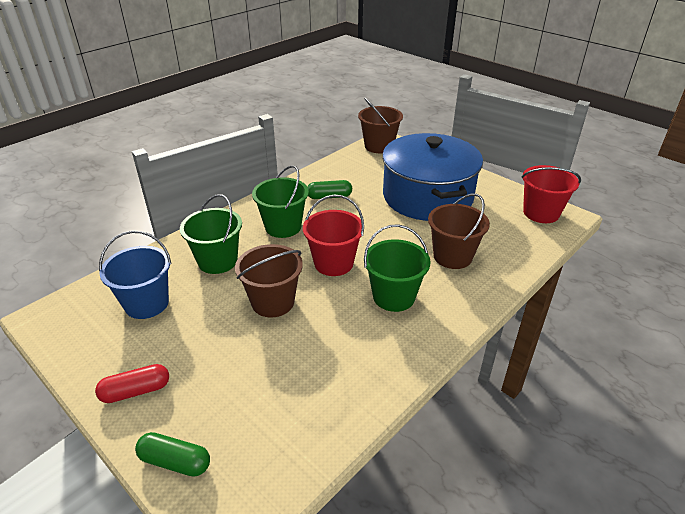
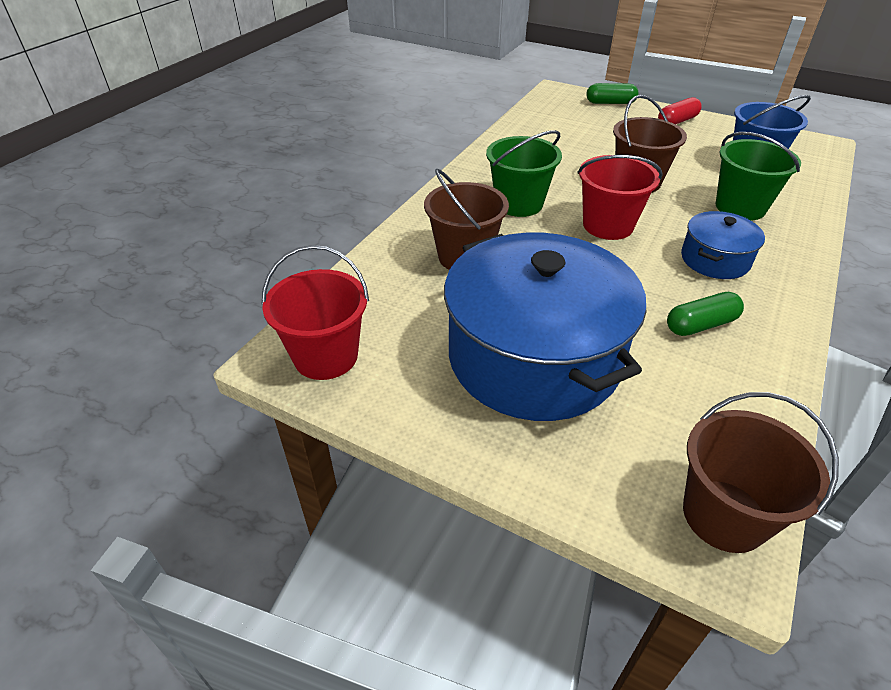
camera: 165 degrees right, 5 degrees up
green bucket [252,165,309,238] -> blue pot [681,211,765,279]

